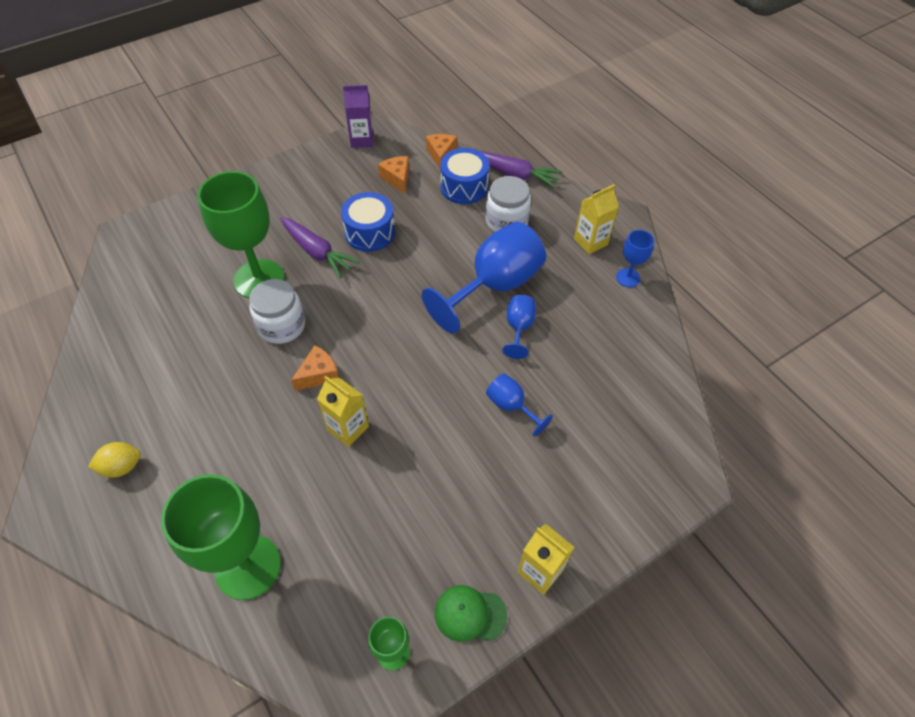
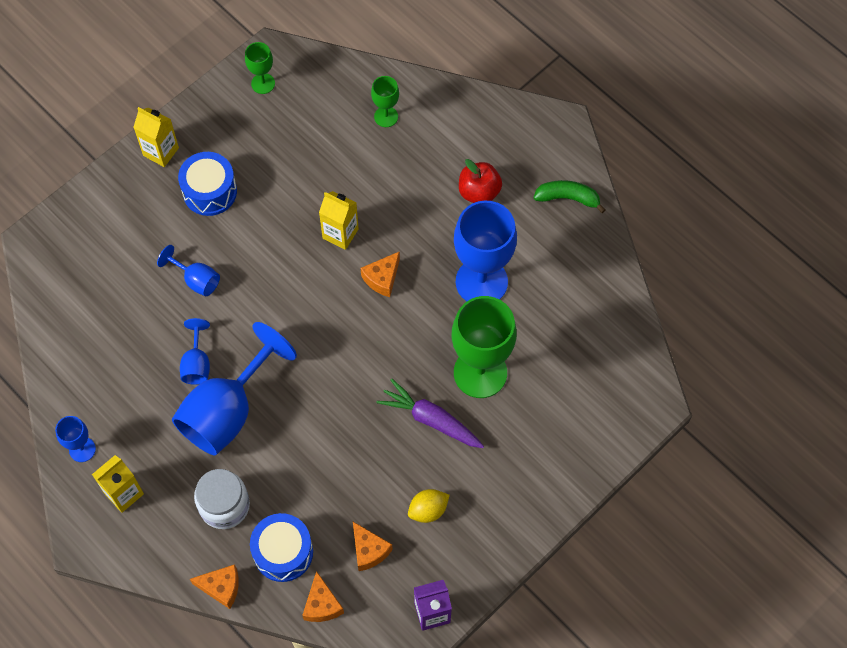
camera: 170 degrees right, 10 degrees up
yellow lemon [88,442,141,478] -> yellow lemon moved to [408,489,450,523]
green goblet [161,474,281,600] -> green goblet [371,76,399,127], size x0.48
white jar [249,279,305,344] -> none
blue drum [341,192,395,252] -> blue drum moved to [178,152,237,216]
green cap [435,585,507,642] -> none
purple carrot [480,151,563,188] -> orange cheese [190,564,239,609]
none -> blue goblet [454,201,517,301]
none -> red apple [459,159,502,203]
none -> green banana [534,180,606,213]

